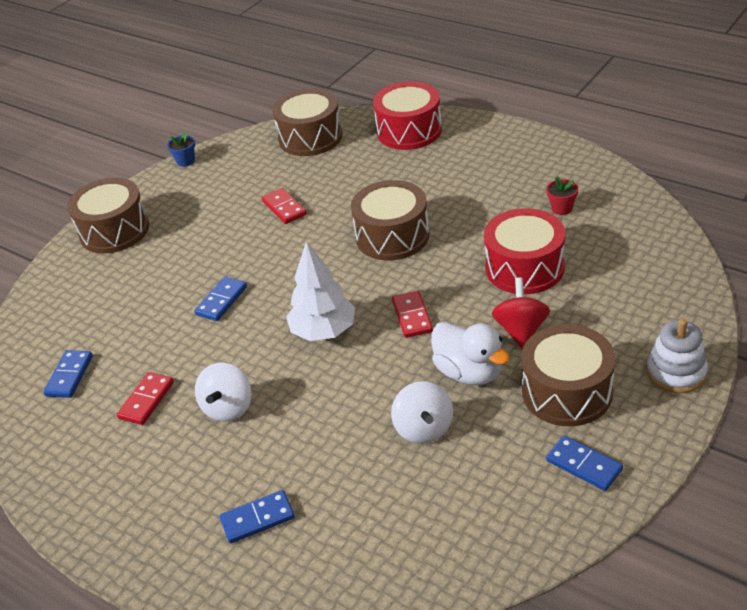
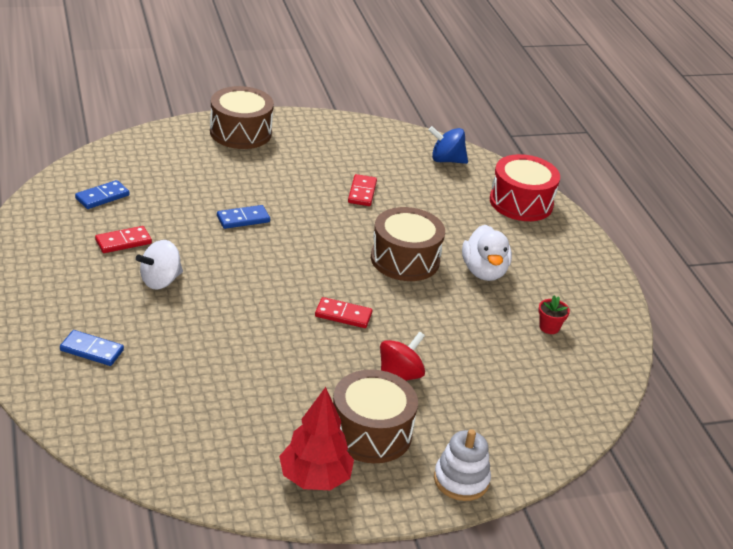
camera: 30 degrees right, 5 degrees down
blue flower pot [167,132,195,167] -> none
brown drum [272,88,342,156] -> blue spinning top [429,126,468,164]
white tree [286,241,355,341] -> none
white spinning top [391,381,453,444] -> none
red domino [392,291,433,338] -> red domino turned 75 degrees clockwise [315,297,373,328]
white duck [431,322,510,385] -> white duck moved to [462,225,512,281]
red drum [484,208,565,294] -> none
blue domino [546,435,623,491] -> red tree [279,387,354,490]

